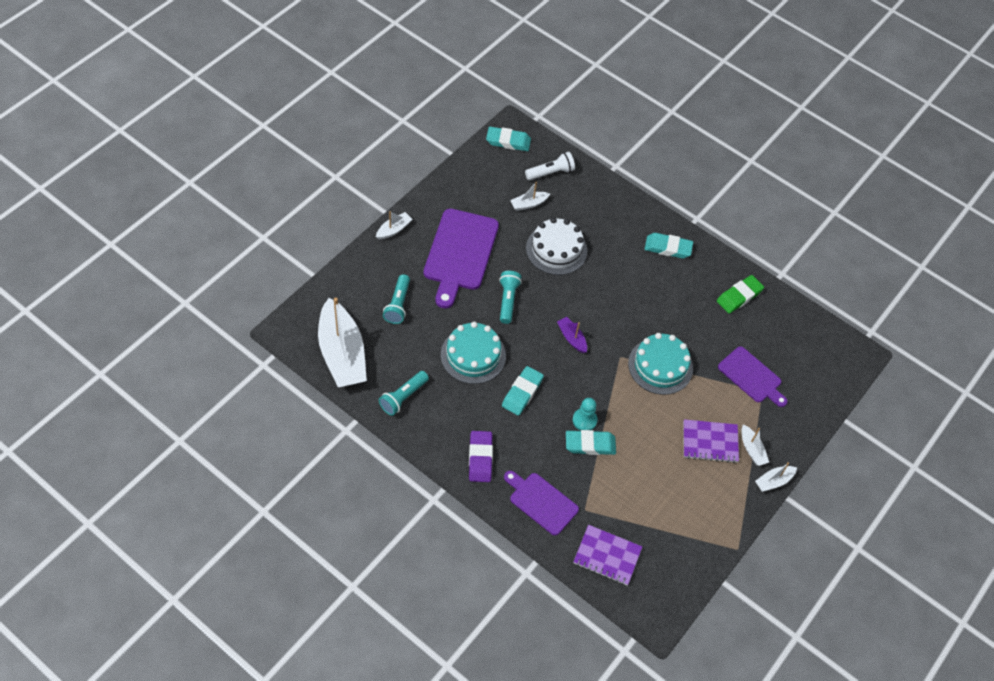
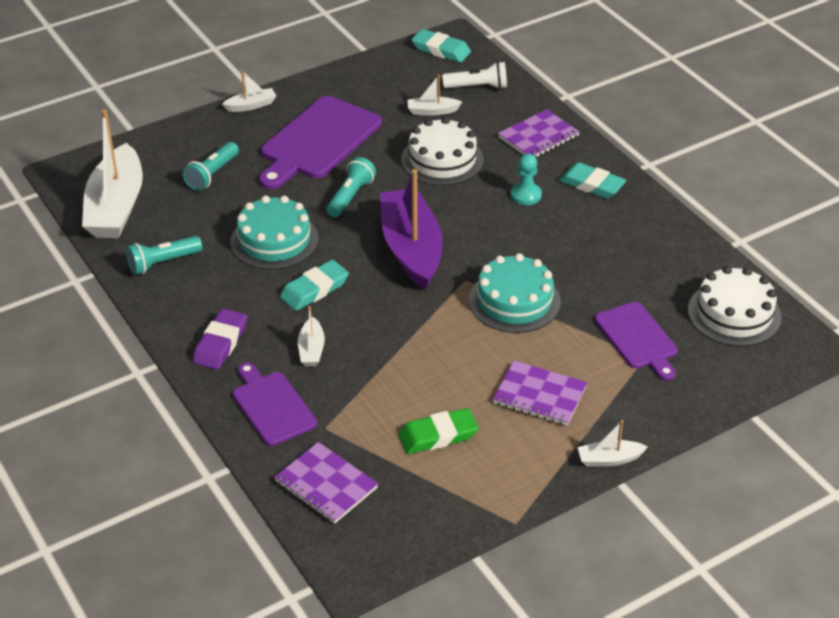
camera: 25 degrees right, 15 degrees down
purple boat [557,317,587,353] -> purple boat [380,169,443,289], size x2.28
turquoise eraser [566,430,616,455] -> none
turquoise pawn [573,398,598,431] -> turquoise pawn moved to [510,154,542,205]
green eraser [717,275,764,313] -> green eraser moved to [398,408,478,454]
white boat [742,424,769,466] -> white boat moved to [298,306,325,366]
none -> purple notebook [498,109,580,158]
none -> white cake [688,266,782,346]

